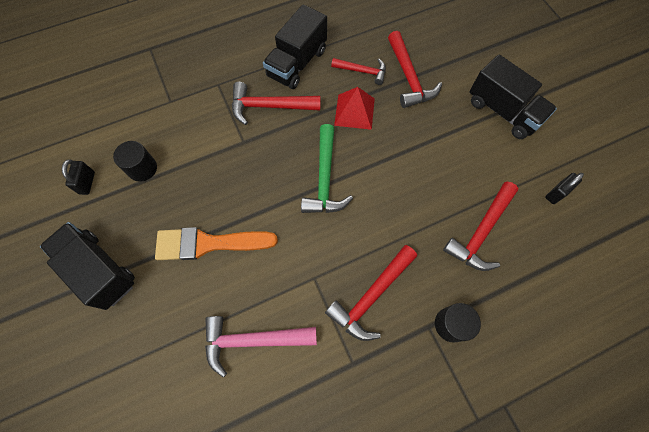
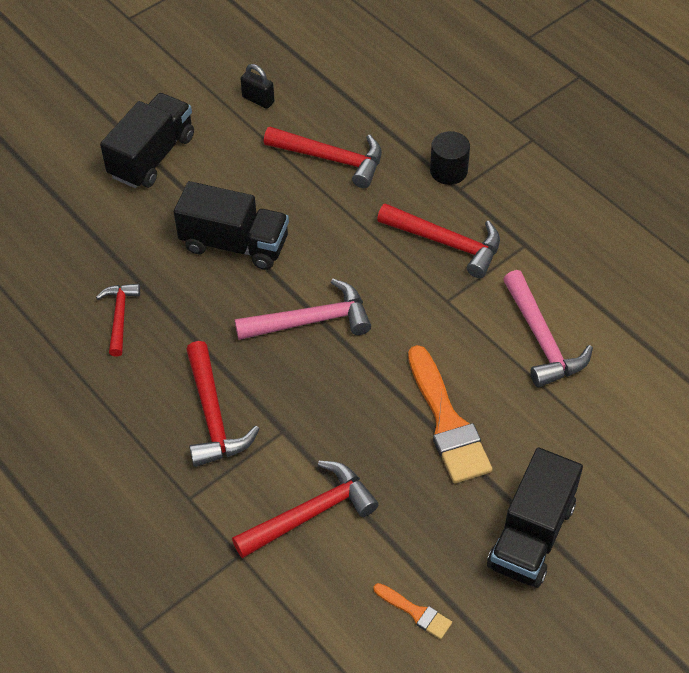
camera: 105 degrees left, 15 degrees down
black padlock [62,159,95,195] -> orange brush [374,583,452,639]
black cylinder [113,141,157,182] -> none
black truck [263,4,327,89] -> black truck moved to [174,181,289,270]
green hammer [301,124,353,213] -> pink hammer [235,279,371,340]
red pyramid [334,87,375,130] -> none
red hammer [388,31,442,108] -> red hammer moved to [232,461,379,558]

